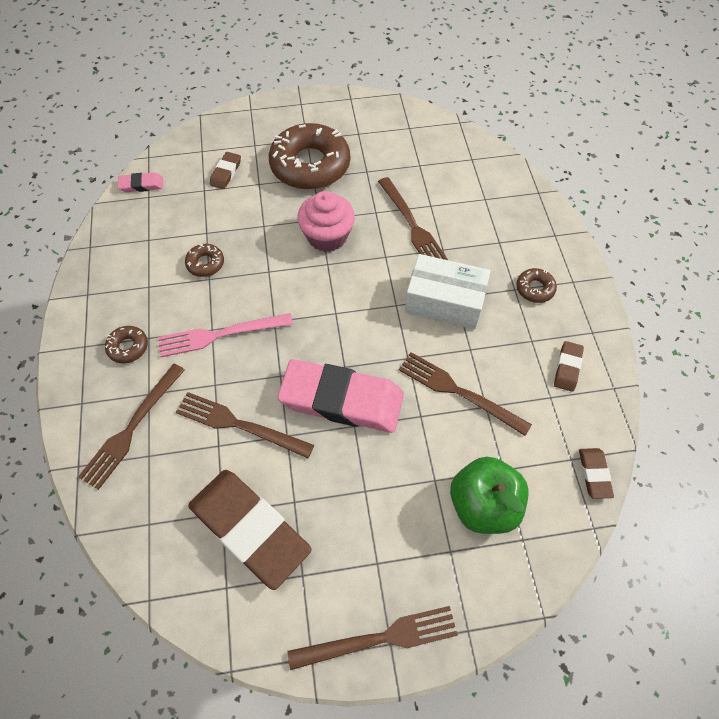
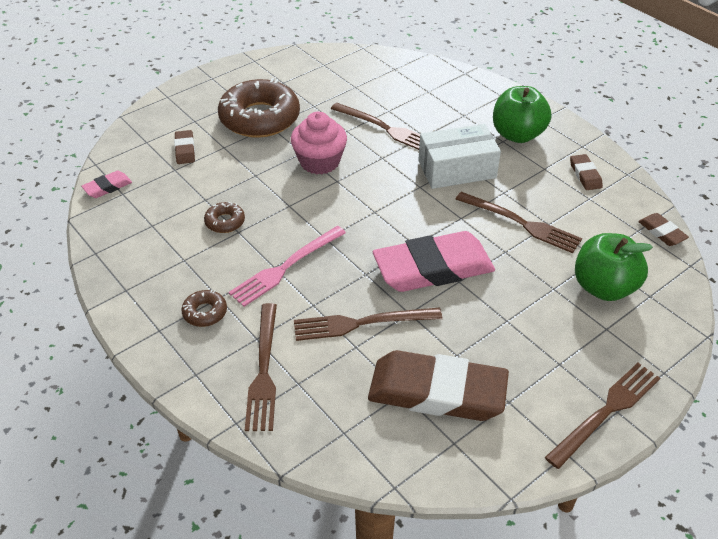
camera: 30 degrees left, 15 degrees down
brown fork [399,352,532,436] -> brown fork turned 150 degrees counterclockwise [456,192,582,253]
brown donut [516,268,557,303] -> green apple [493,86,551,143]

